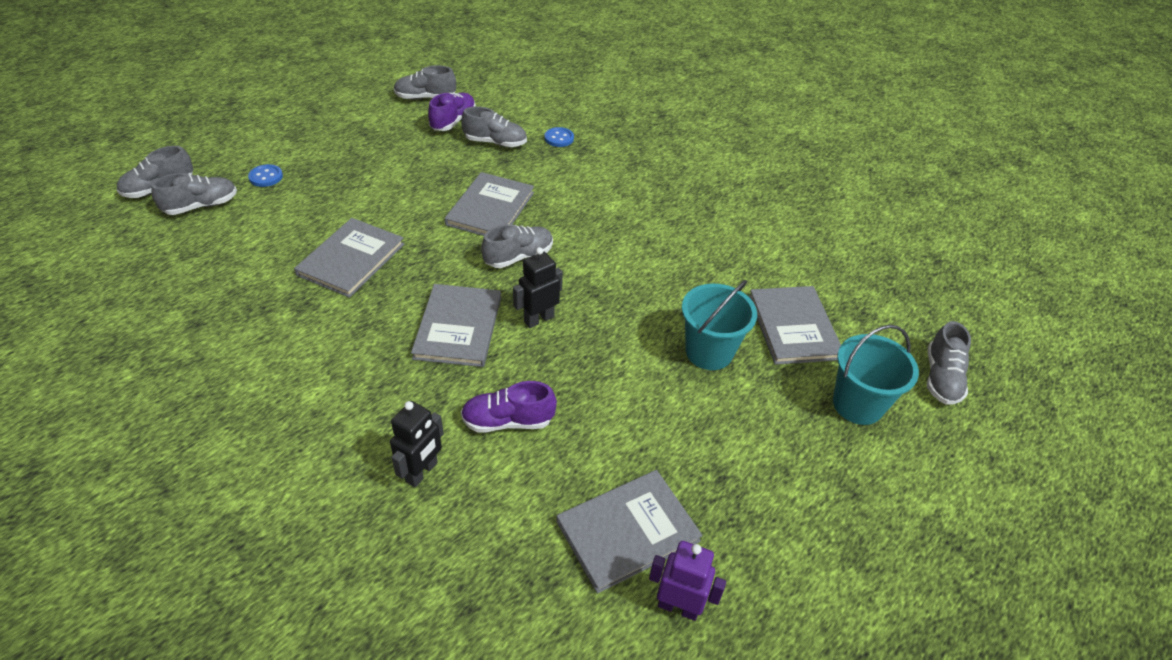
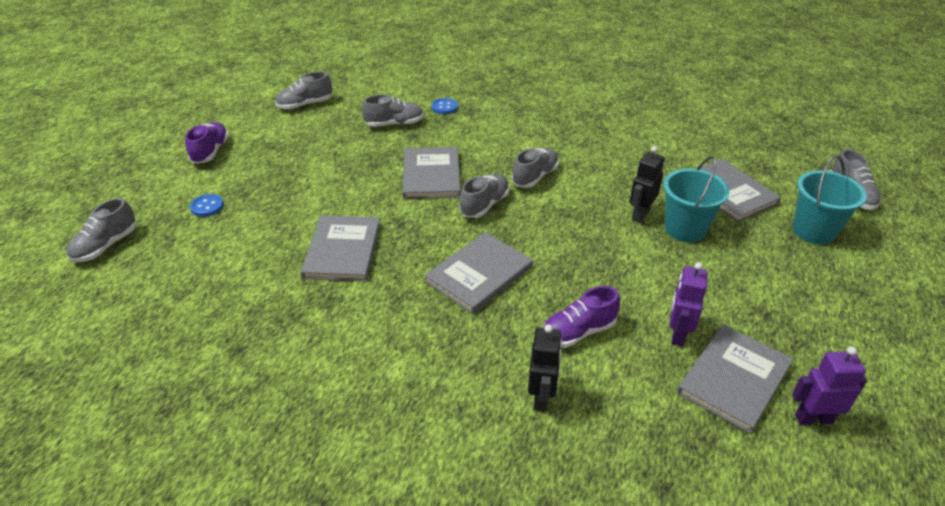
camera: 20 degrees left, 5 degrees down
grey shoe [152,173,237,215] -> grey shoe moved to [512,147,559,188]
grey book [411,284,501,367] -> grey book turned 60 degrees clockwise [425,232,533,314]
purple shoe [428,93,476,131] -> purple shoe moved to [185,122,229,164]
black robot [513,247,563,328] -> black robot moved to [630,146,665,223]
none -> purple robot [670,262,708,347]

